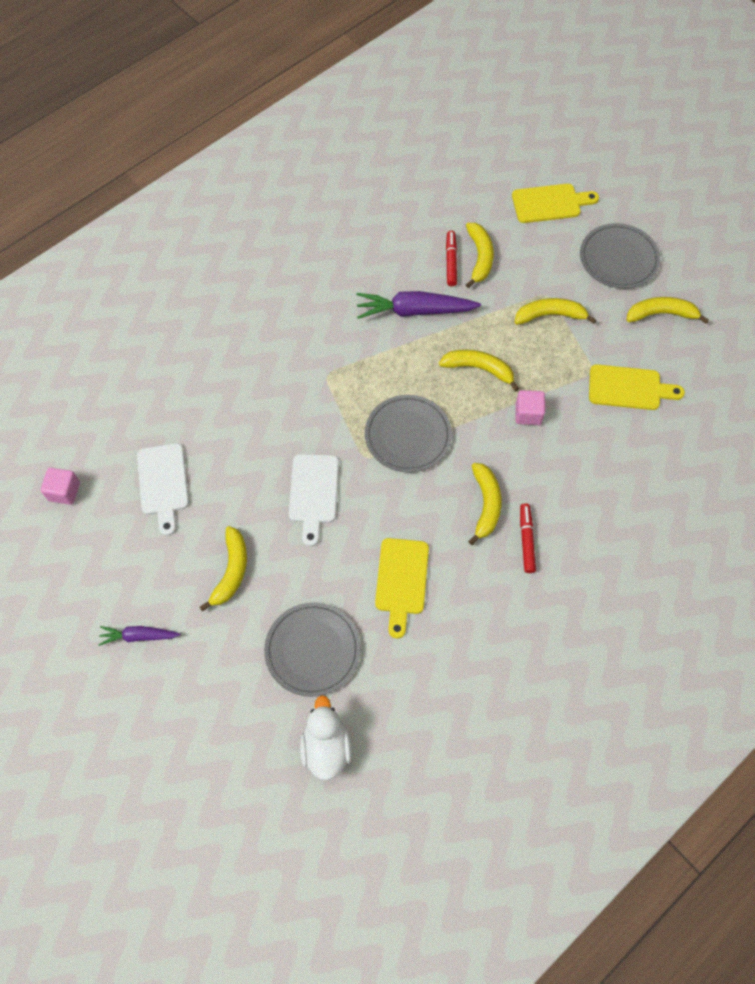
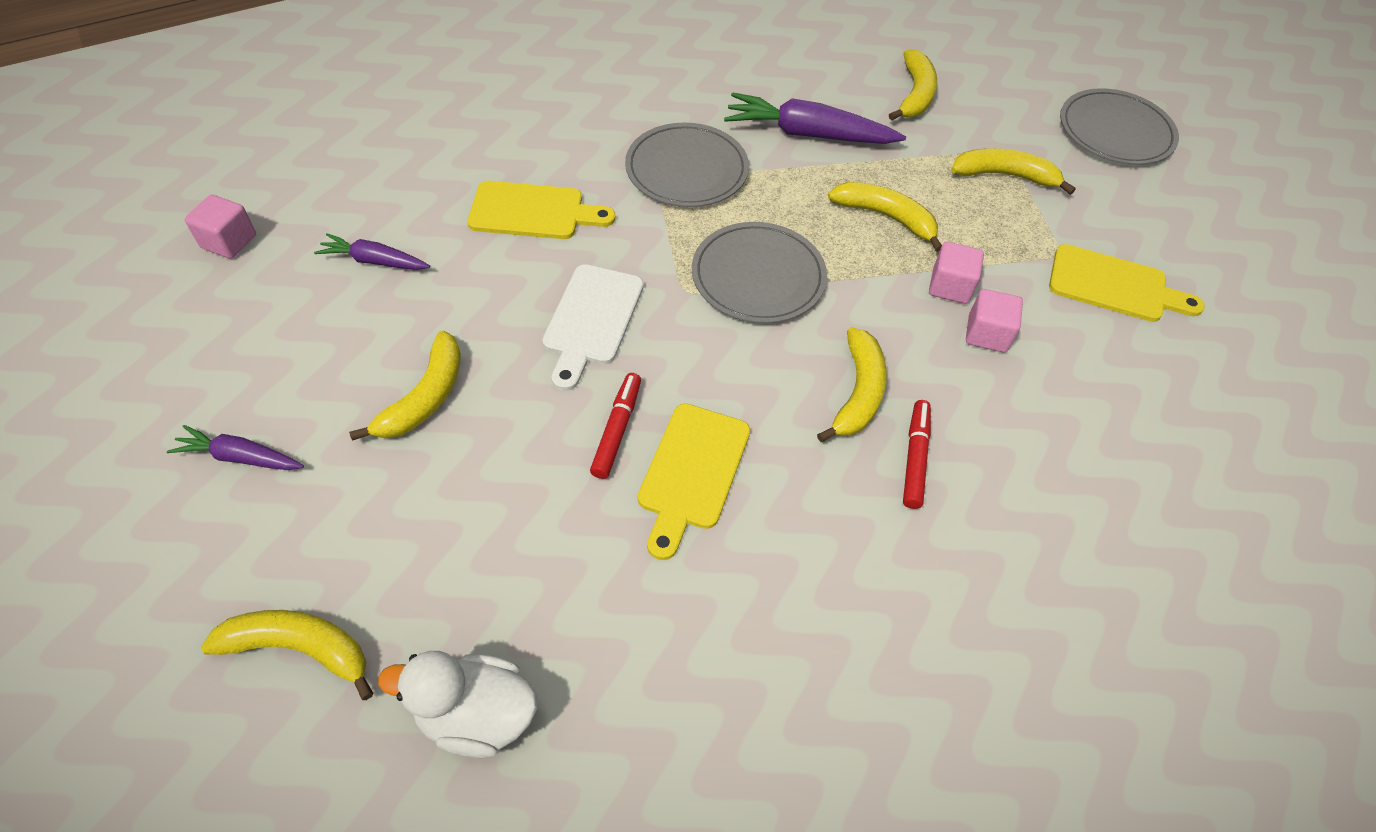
camera: 10 degrees right, 10 degrees down
white cutting board [137,443,189,536] -> purple carrot [314,233,430,270]
grey plate [264,602,360,697] -> grey plate moved to [625,123,749,207]
white duck [300,695,352,780] -> white duck turned 90 degrees counterclockwise [378,651,537,758]
red marker [446,231,457,286] -> red marker moved to [590,373,641,479]
yellow cutting board [512,184,599,223] -> yellow cutting board moved to [467,181,616,239]
yellow banana [627,297,709,324] -> yellow banana moved to [201,610,374,700]
none -> pink cube [966,289,1023,353]

